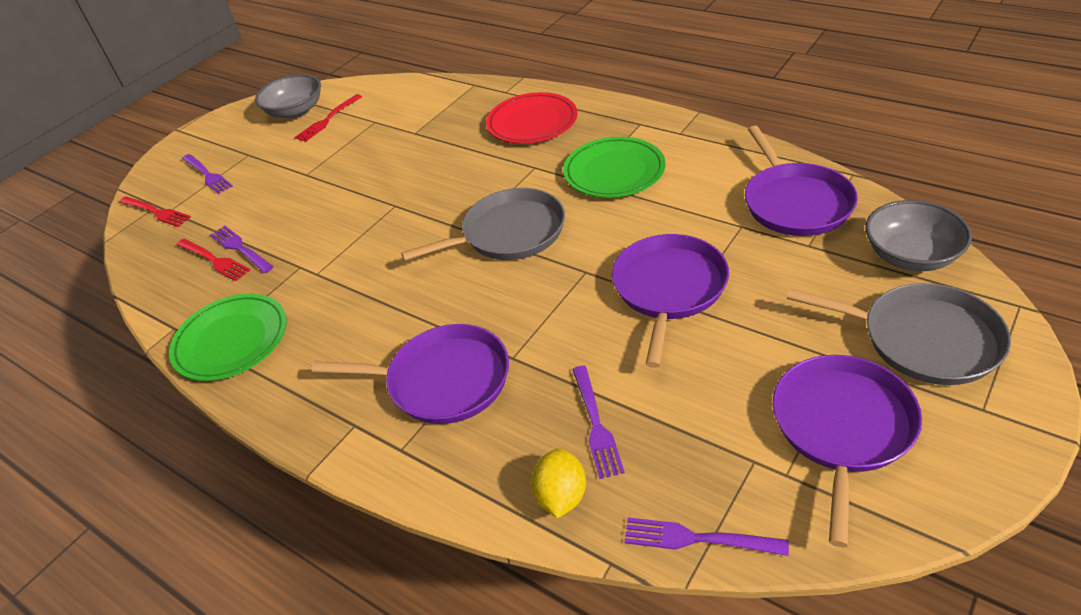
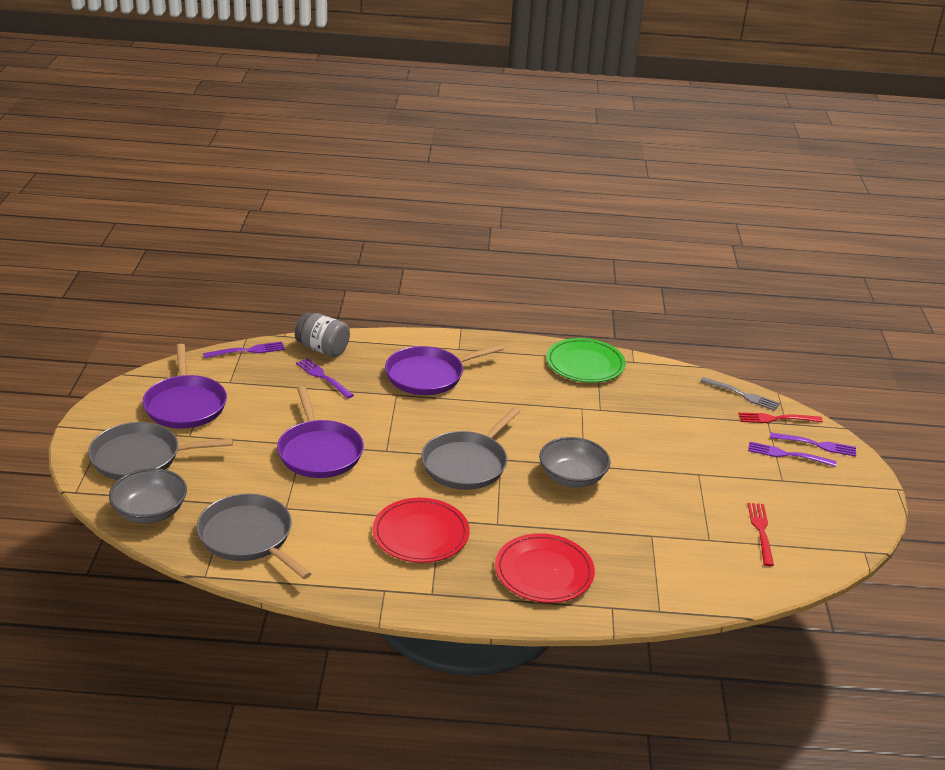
camera: 140 degrees right, 10 degrees down
red fork [176,239,250,281] -> none
purple fork [210,226,274,273] -> purple fork moved to [770,432,856,457]
grey bowl [255,74,321,119] -> grey bowl moved to [539,437,610,487]
yellow lemon [531,448,586,518] -> grey jar [295,312,350,357]
green plate [563,137,665,198] -> red plate [373,498,470,563]
purple pan [745,126,858,236] -> grey pan [196,494,312,579]
none -> grey fork [700,377,780,411]

